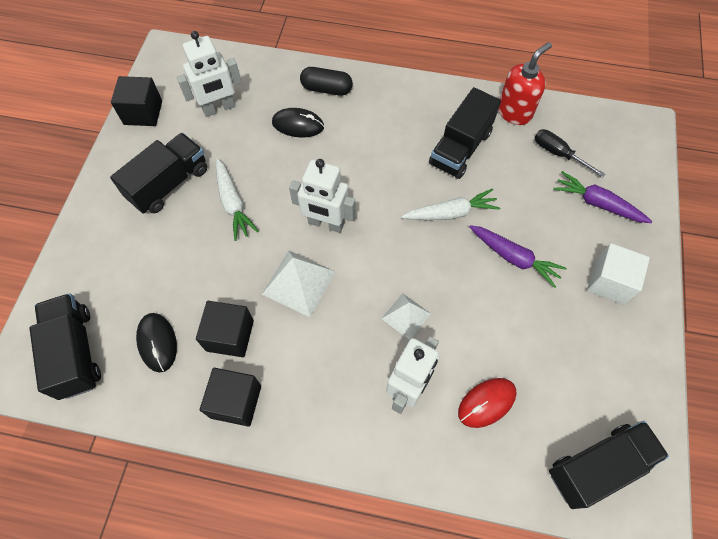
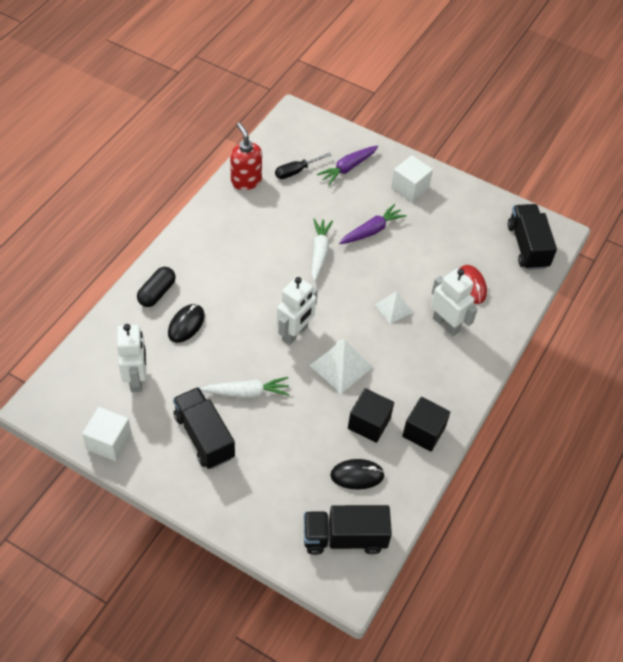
camera: 75 degrees left, 10 degrees down
black cube [111,76,162,126] -> white cube [82,407,132,461]
black truck [429,87,501,179] -> none

